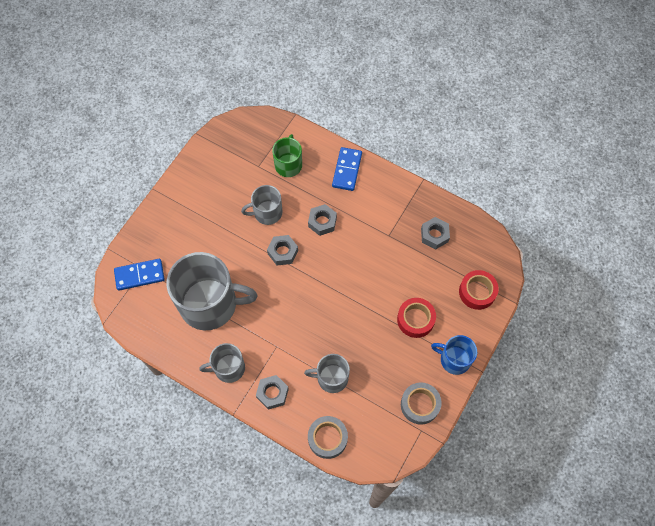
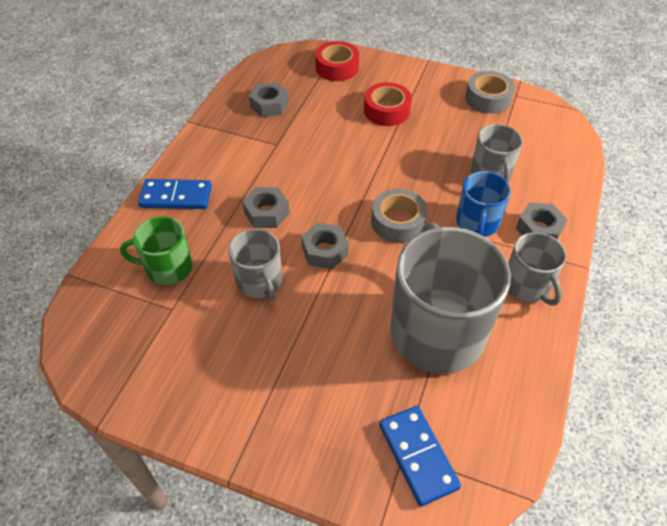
camera: 100 degrees left, 15 degrees down
grey tape [308,416,348,459] -> grey tape moved to [371,189,428,243]
blue mug [431,335,477,375] -> blue mug moved to [456,171,511,237]

